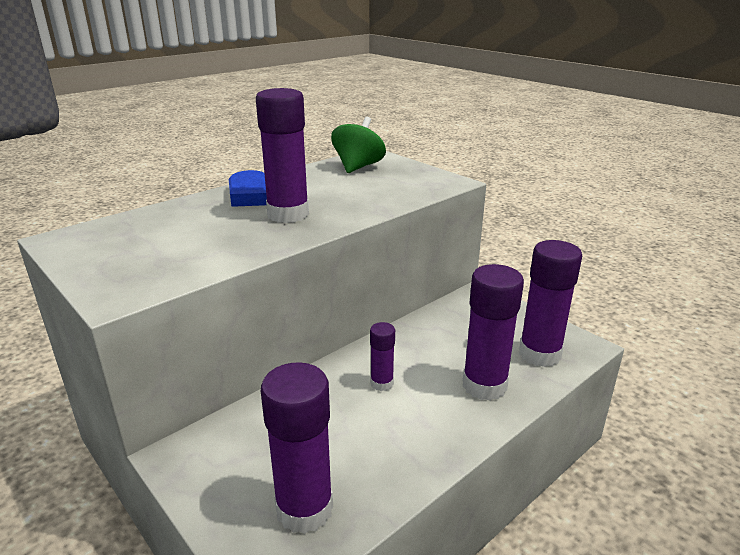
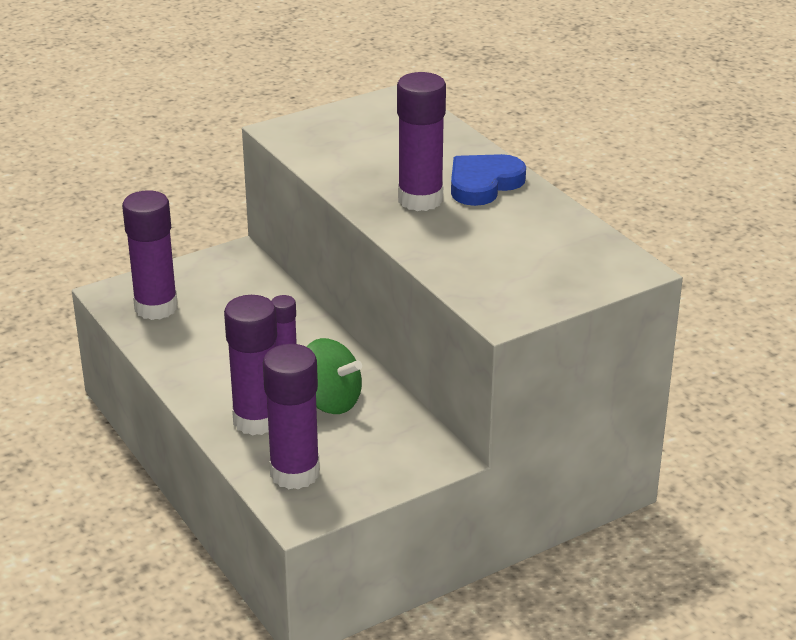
camera: 100 degrees right, 5 degrees up
green spinning top [331,117,386,173] -> green spinning top moved to [307,338,362,414]

